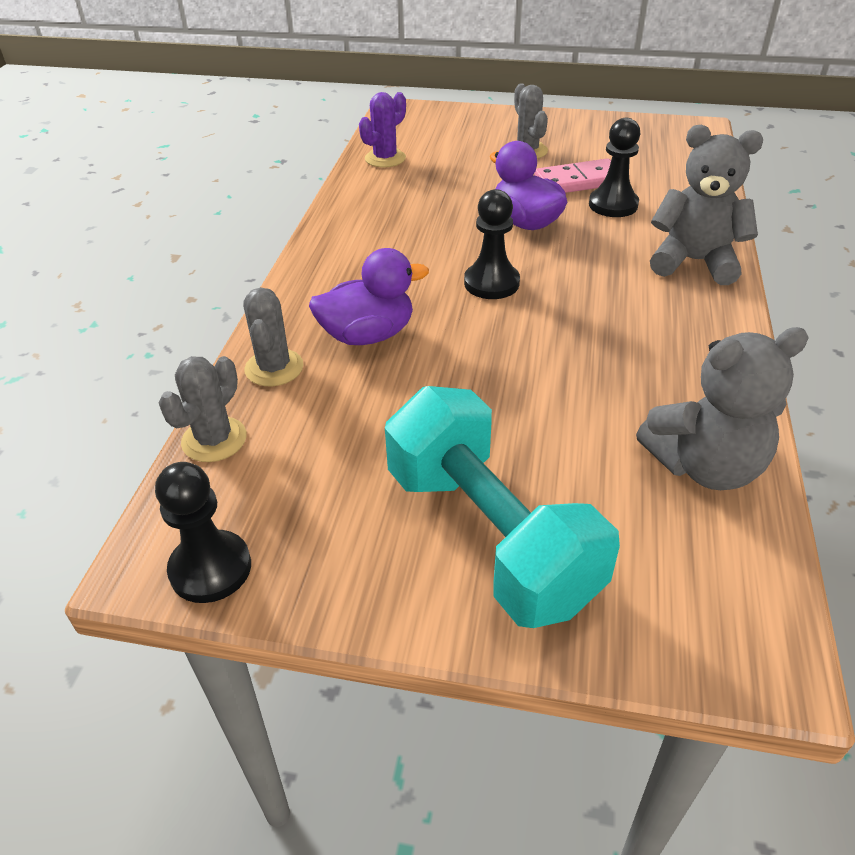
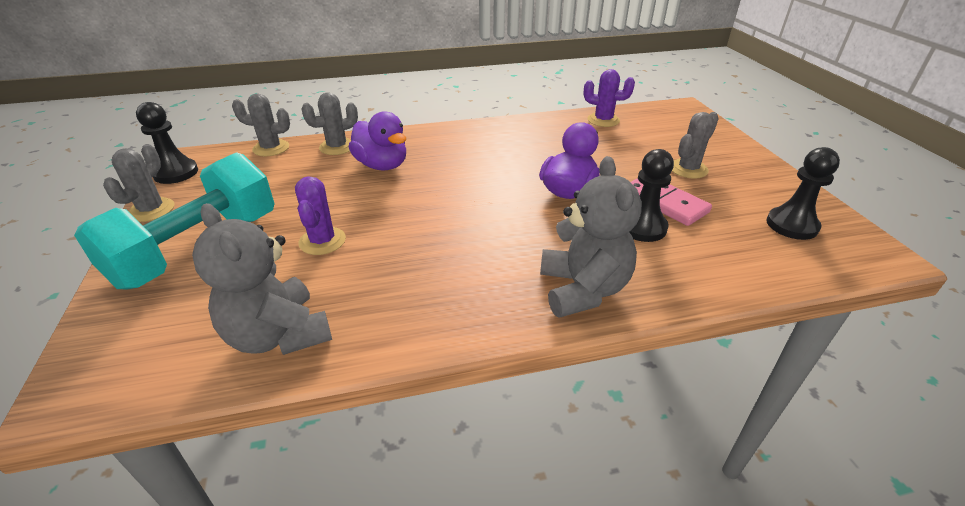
camera: 65 degrees right, 5 degrees down
black pawn [464,189,520,299] -> black pawn moved to [767,147,840,240]
none -> grey cactus [103,144,175,222]
none -> purple cactus [295,176,346,255]

